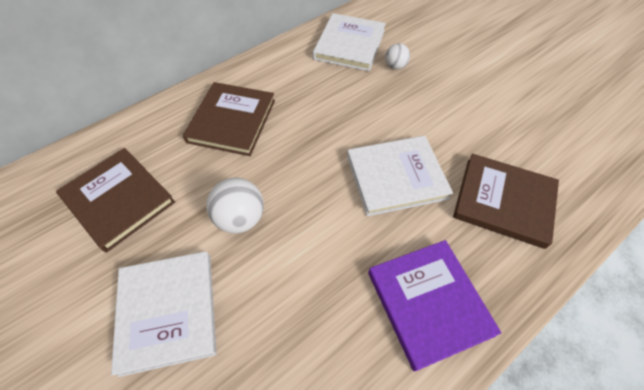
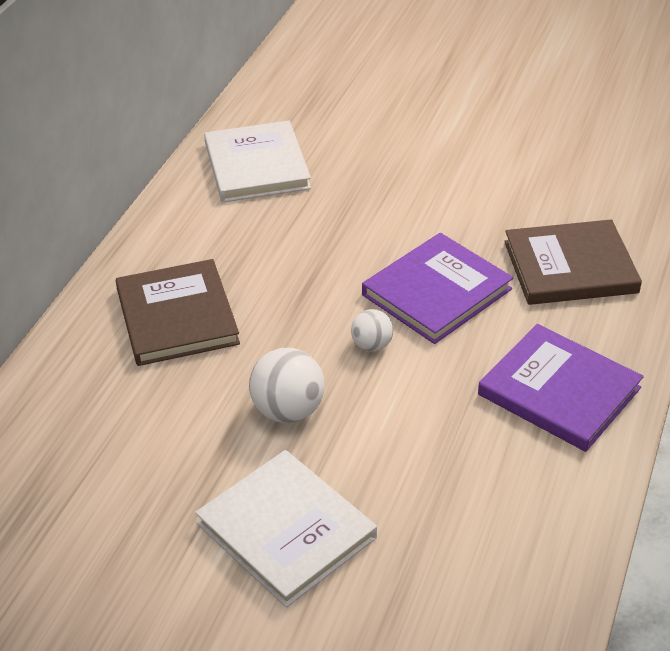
camera: 30 degrees left, 15 degrees down
brown book [56,148,175,253] -> none
white book [347,136,453,216] -> purple book [362,233,513,344]
white ball [385,43,410,69] -> white ball moved to [351,309,393,351]

